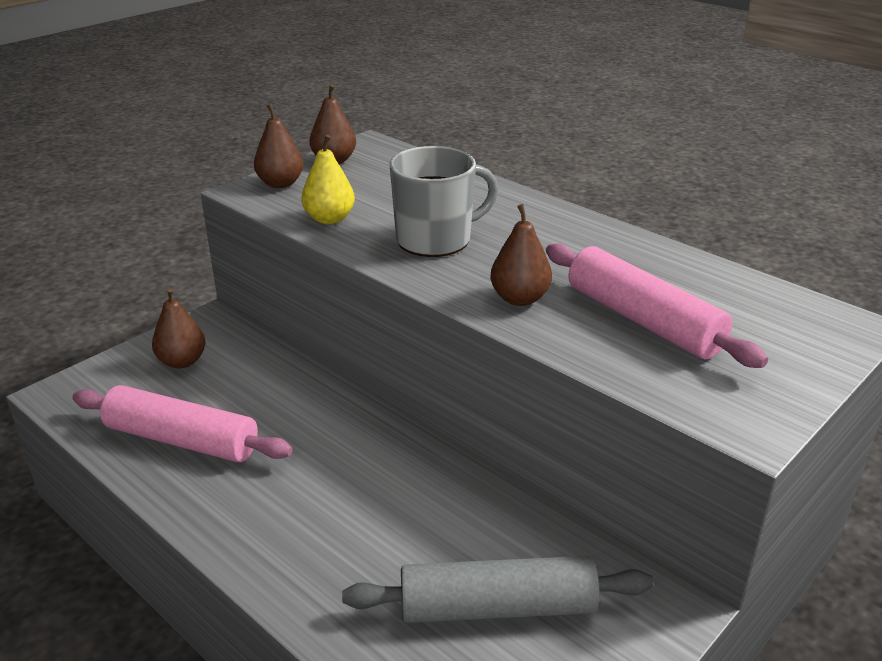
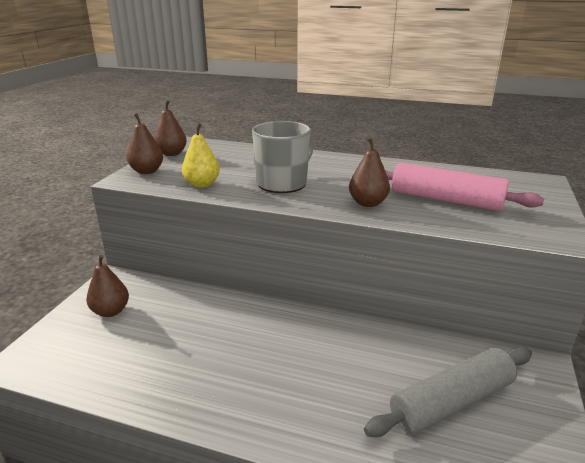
camera: 25 degrees left, 5 degrees down
pink rolling pin [72,385,293,462] -> none

